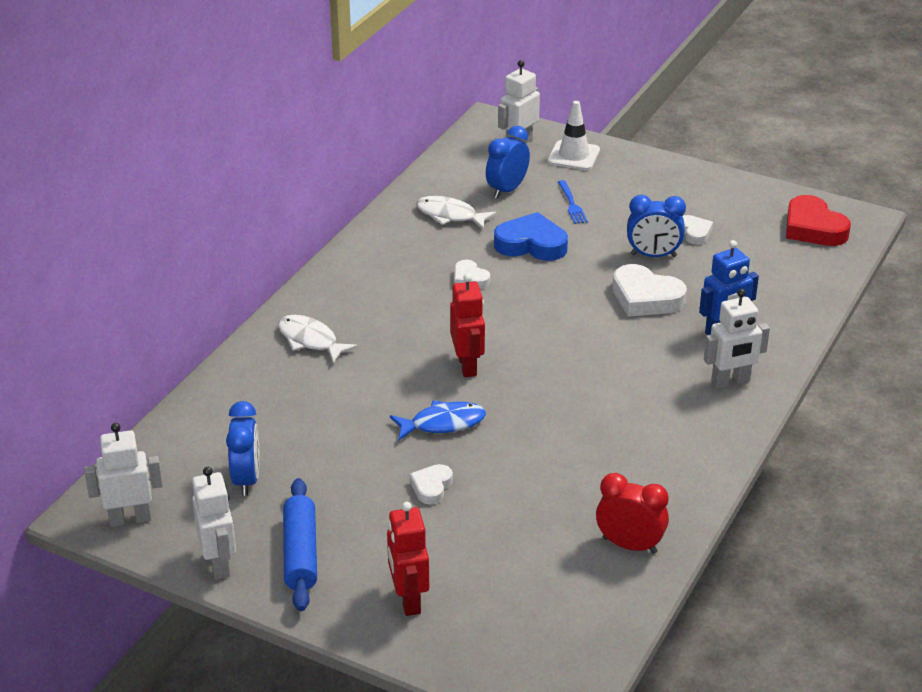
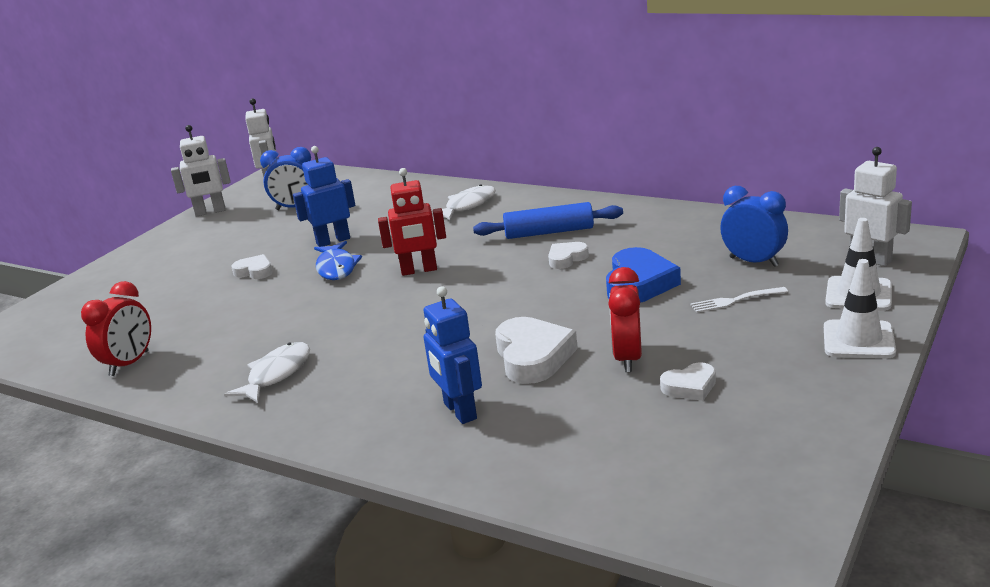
camera: 95 degrees right, 10 degrees down
blue rolling pin [283,478,317,611] -> blue rolling pin moved to [473,202,623,239]
red robot [387,502,429,616] -> none
white fish [416,196,497,229] -> white fish moved to [224,342,310,403]
blue fork [558,180,588,224] -> white fork [690,287,788,313]
white heart [613,264,687,316] -> white heart turned 135 degrees clockwise [495,317,578,384]
blue clock [627,195,686,257] -> red clock [608,267,642,372]
white robot [704,289,770,389] -> none
red heart [786,195,851,246] -> none
none -> blue robot [293,146,355,247]
none -> white traffic cone [824,259,896,358]

